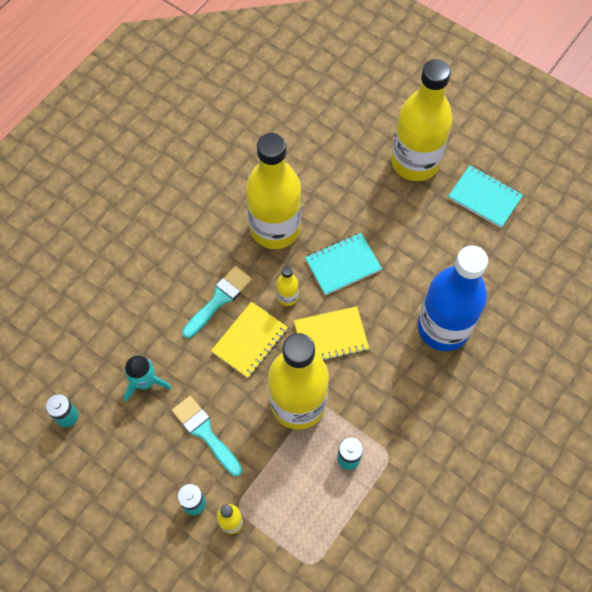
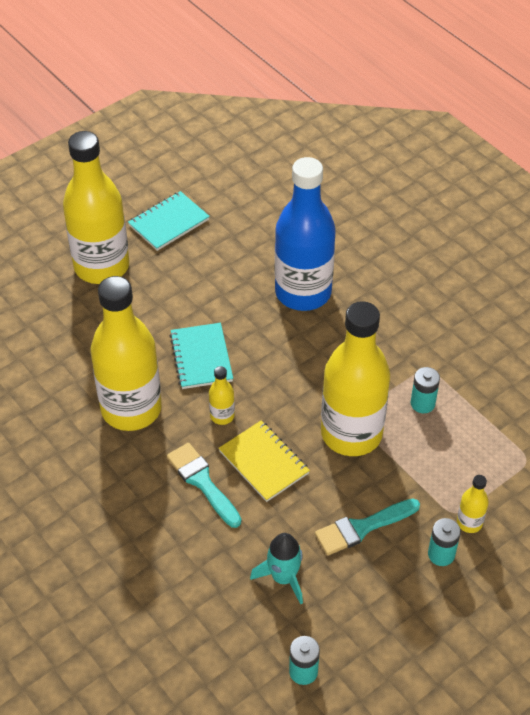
camera: 75 degrees left, 15 degrees down
yellow notebook [294,306,369,361] -> none

